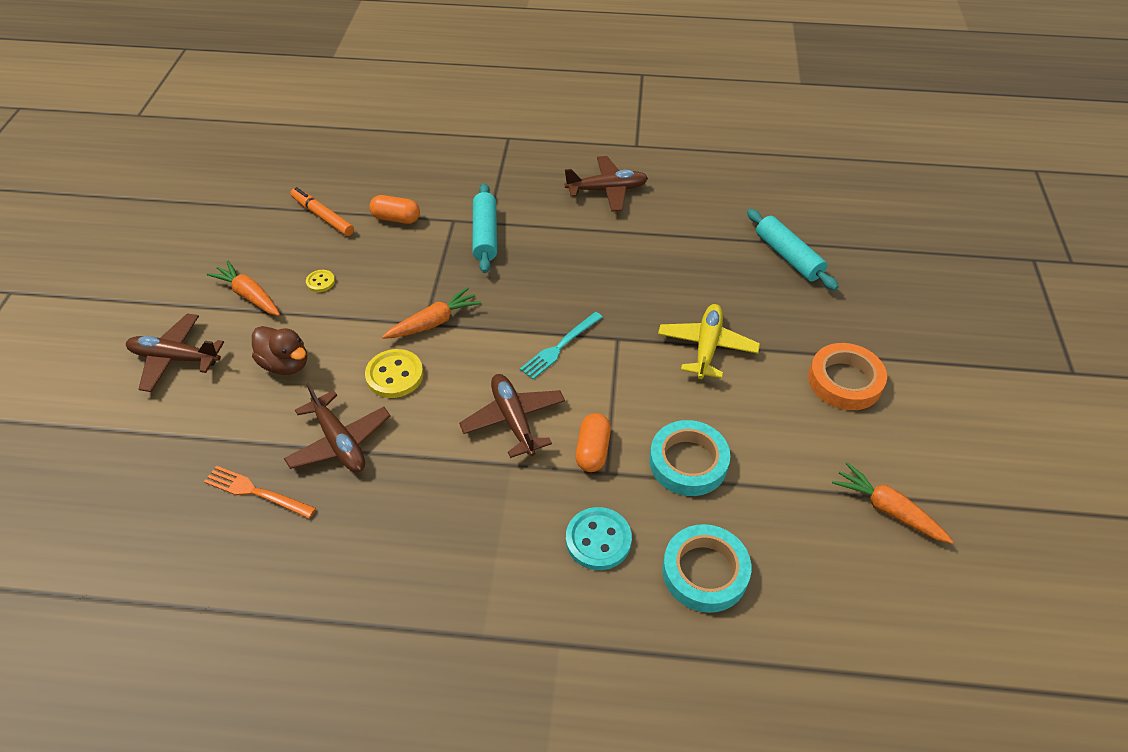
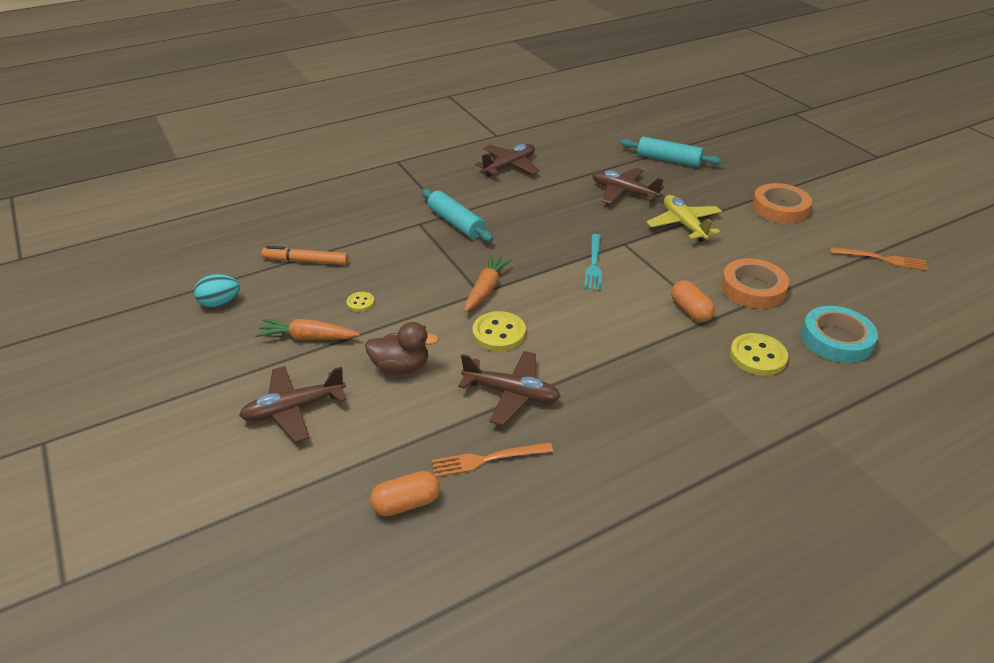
camera: 35 degrees left, 10 degrees down
orange capsule [369,195,420,224] -> orange capsule moved to [370,471,440,516]
brown plane [459,374,565,458] -> brown plane moved to [592,168,664,204]
turquoise button [566,507,632,570] -> yellow button [730,333,788,376]
turquoise tape [649,420,730,496] -> orange tape [721,258,789,309]
orange carrot [832,462,953,544] -> orange fork [830,247,928,270]
none -> turquoise egg [194,274,240,308]

